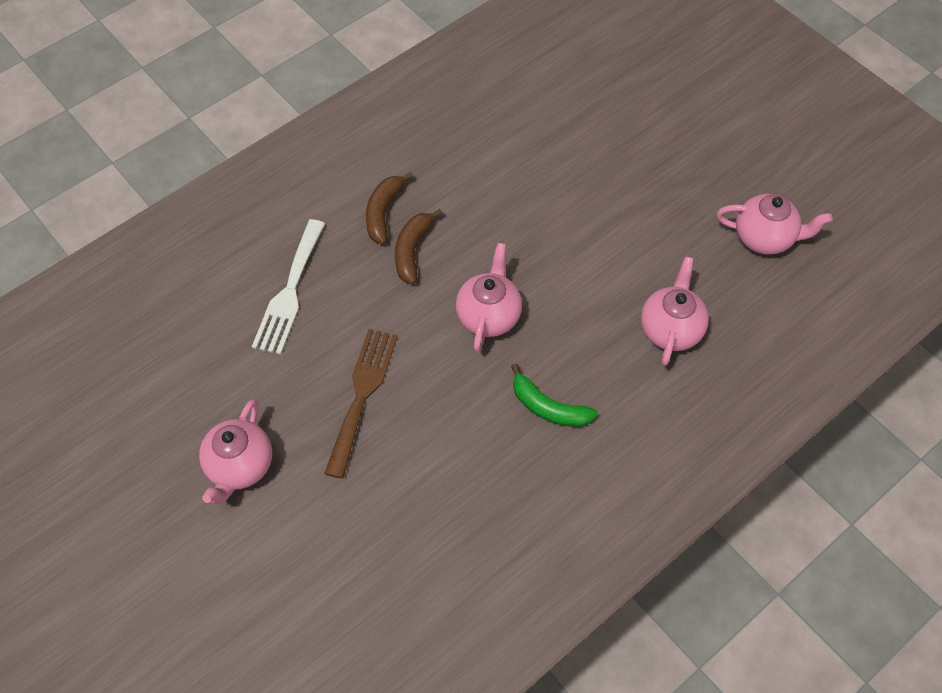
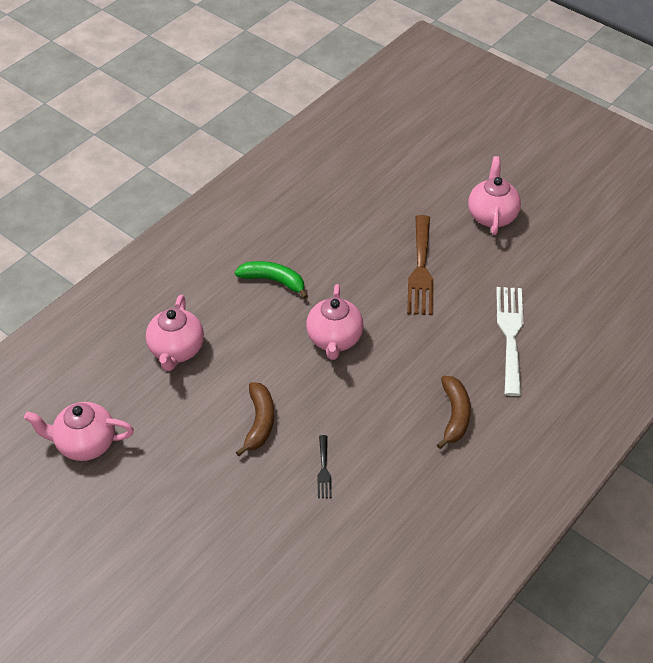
camera: 170 degrees right, 10 degrees down
brown banana [395,209,443,284] -> brown banana moved to [236,382,274,456]
none -> black fork [317,435,332,498]

